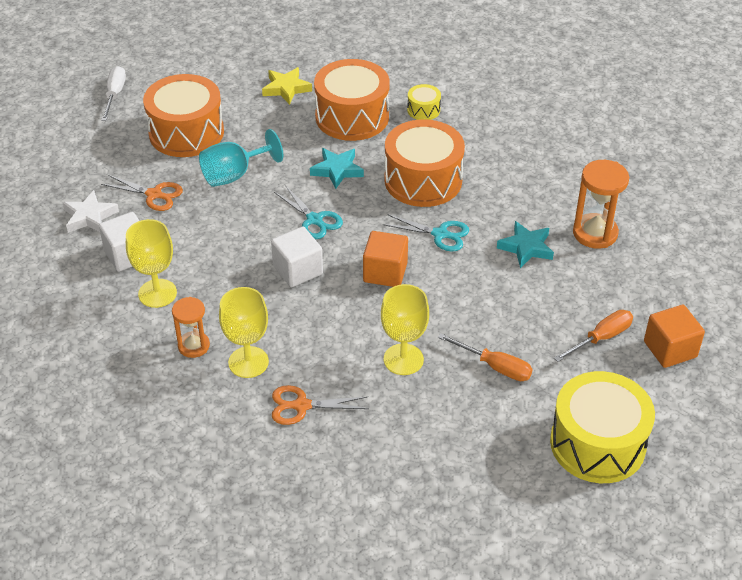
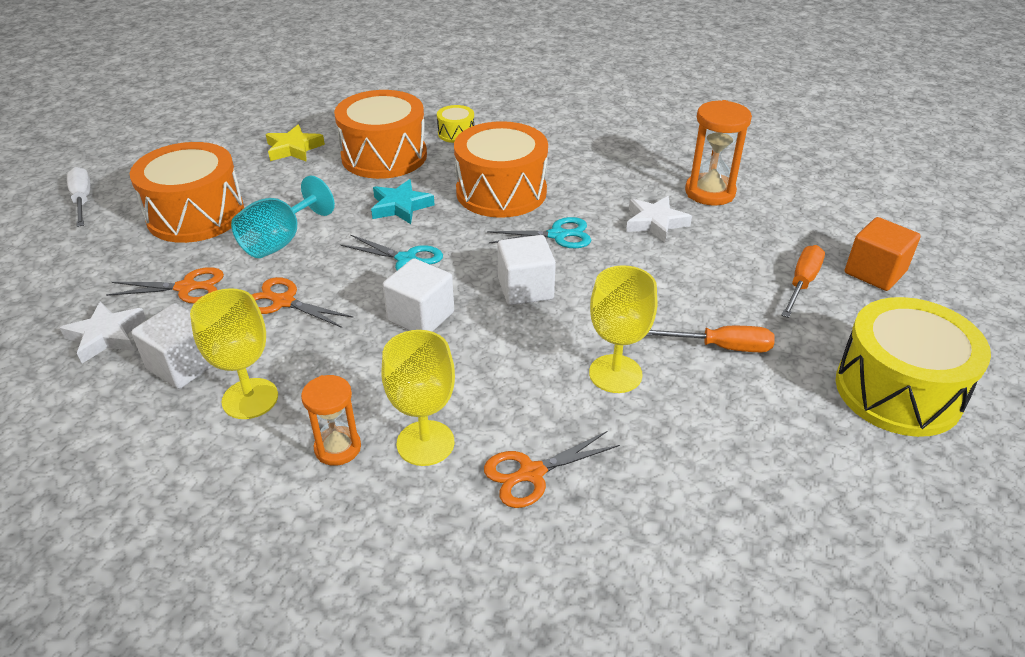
camera: 25 degrees left, 5 degrees down
orange cube [363,231,408,287] -> white cube [497,235,556,305]
turquoise star [497,221,554,268] -> white star [626,196,692,242]
none -> orange scissors [252,277,354,328]

